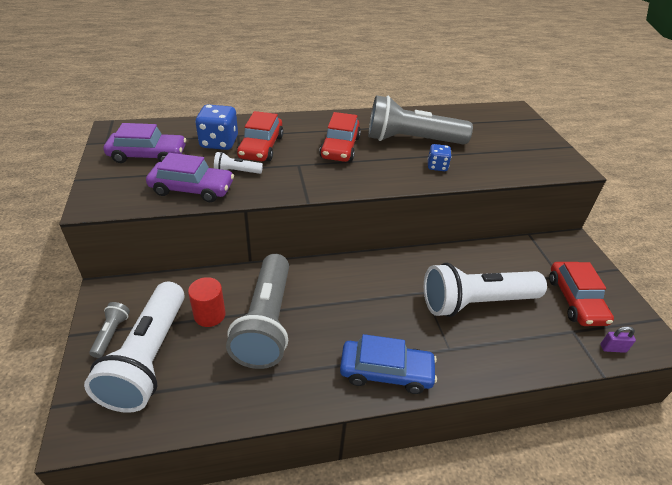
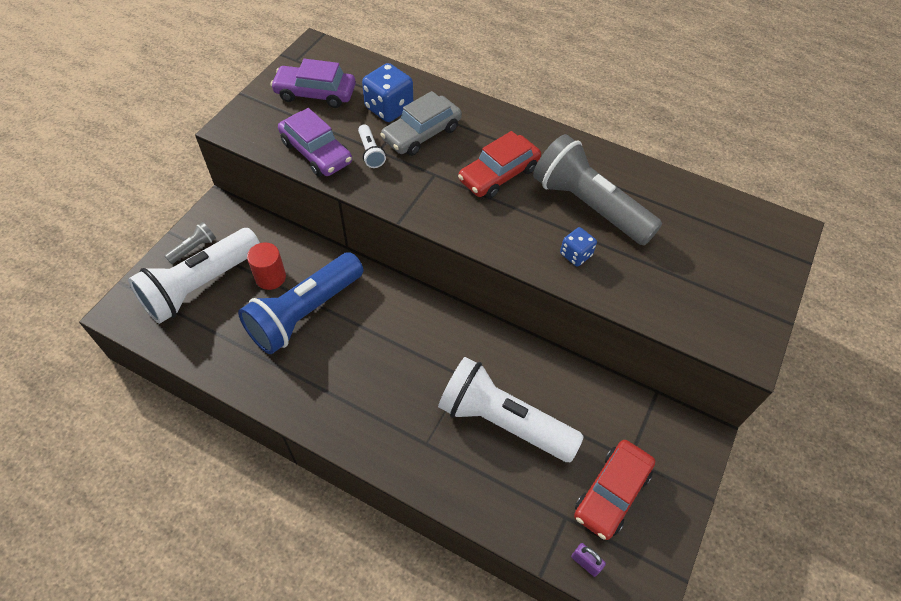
camera: 40 degrees right, 15 degrees up
purple car [104,123,186,163] -> purple car turned 150 degrees clockwise [271,59,356,108]
white flashlight [214,152,263,174] -> white flashlight turned 150 degrees counterclockwise [358,124,386,168]
grey flashlight [226,254,289,369] -> blue flashlight [238,252,363,354]
red car [237,111,283,161] -> grey car [380,91,462,156]
blue car [340,334,437,394] -> none

